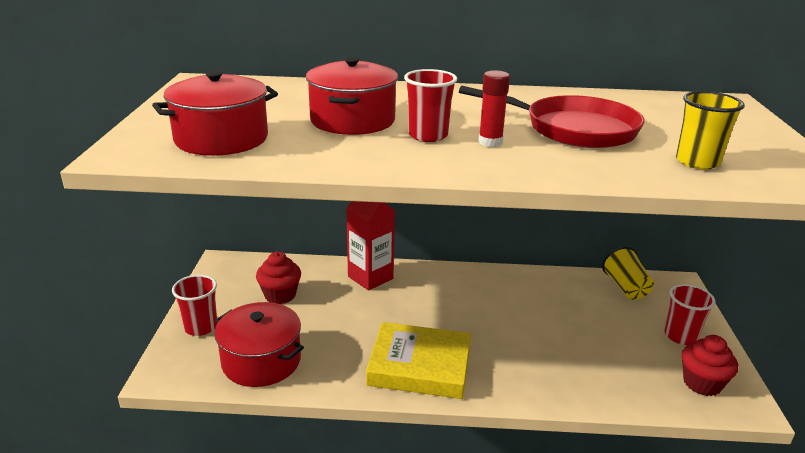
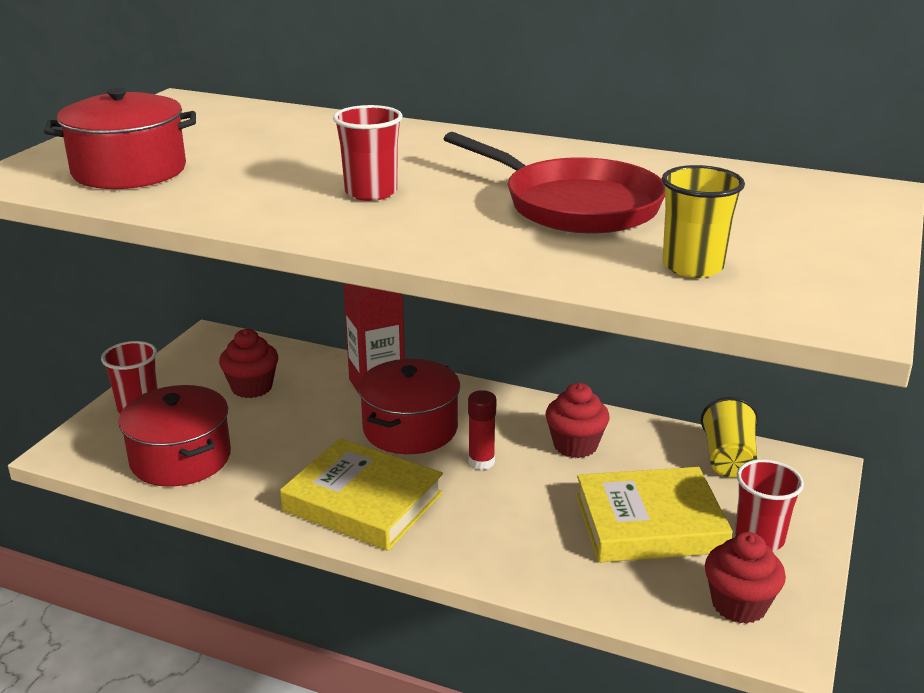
camera: 20 degrees right, 0 degrees up
red pot [306,57,398,135] -> red pot moved to [358,359,460,454]
red glue stick [478,70,510,147] -> red glue stick moved to [468,390,496,470]
none -> red cupcake [545,383,610,458]
none -> yellow book [576,467,733,562]

